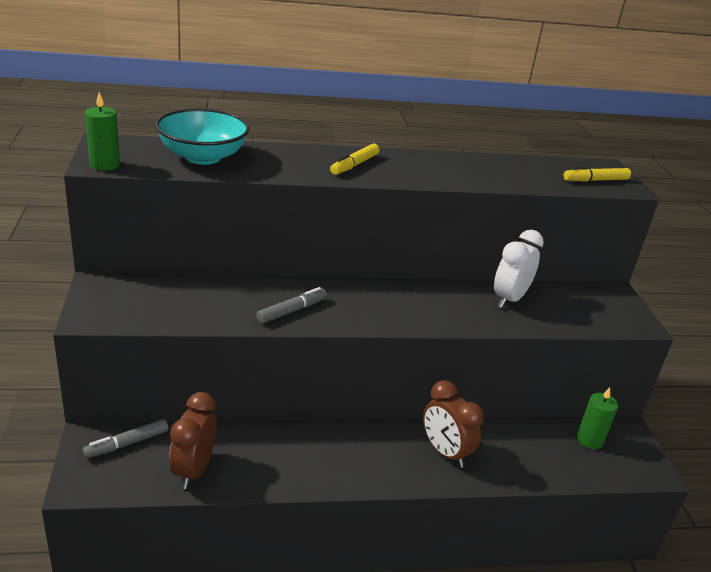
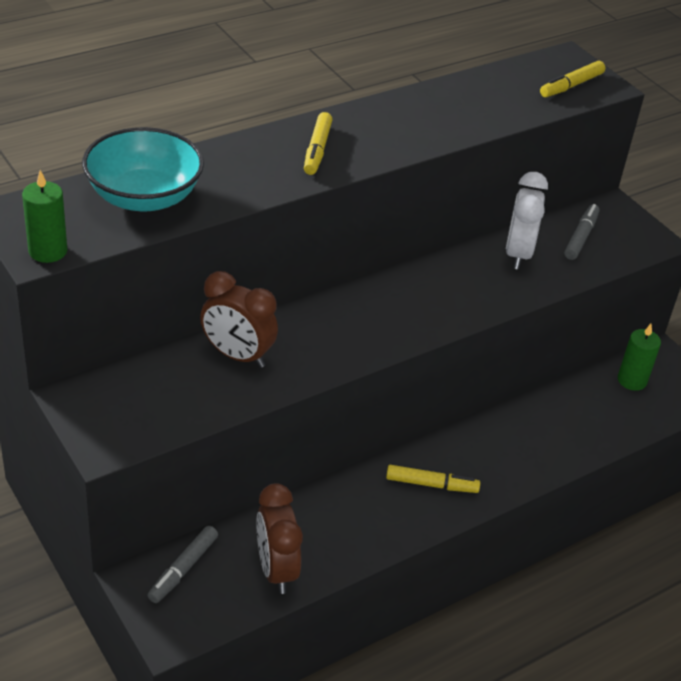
camera: 25 degrees left, 10 degrees up
grey marker [256,287,327,324] -> grey marker moved to [564,204,600,260]
brown clock [423,380,484,468] -> brown clock moved to [200,271,278,368]
none -> yellow marker [386,465,480,493]

